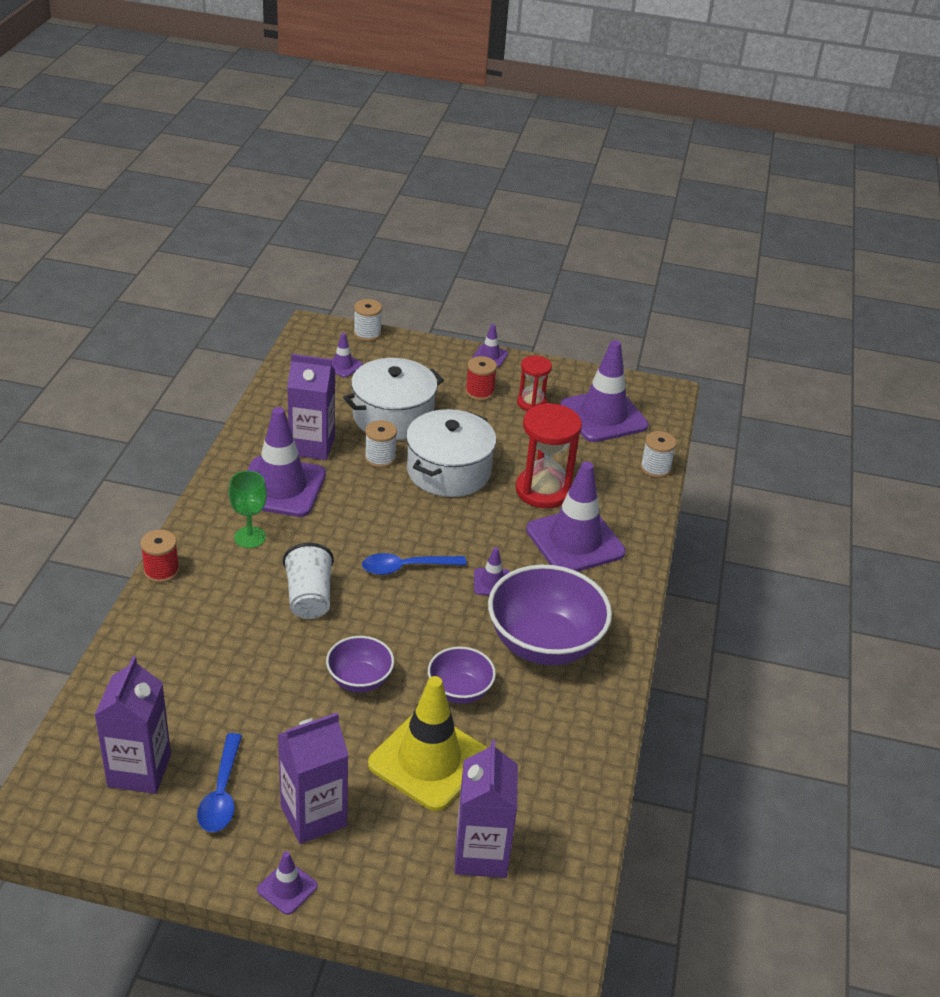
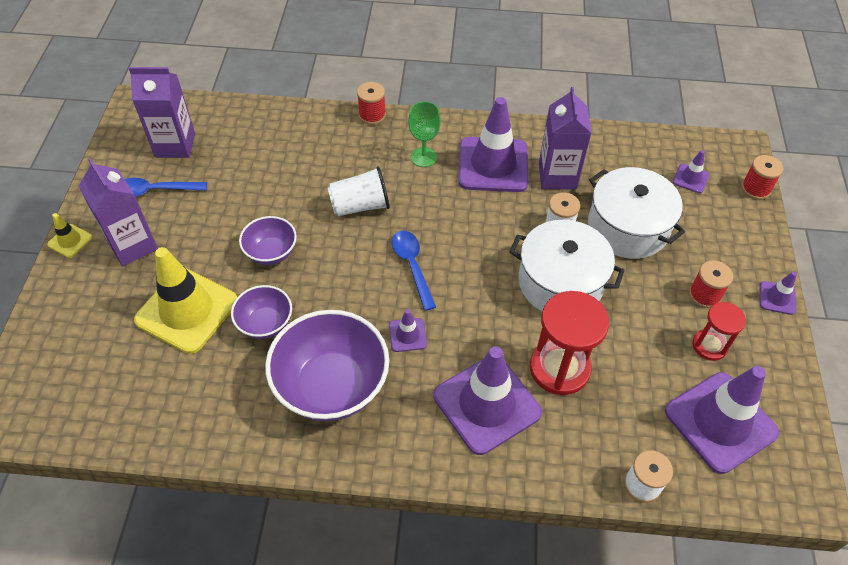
camera: 85 degrees right, 15 degrees up
purple traffic cone [257,851,318,915] -> yellow traffic cone [47,213,92,258]
white spool [354,299,382,341] -> red spool [742,155,783,200]
purple carton [454,740,518,878] -> none

